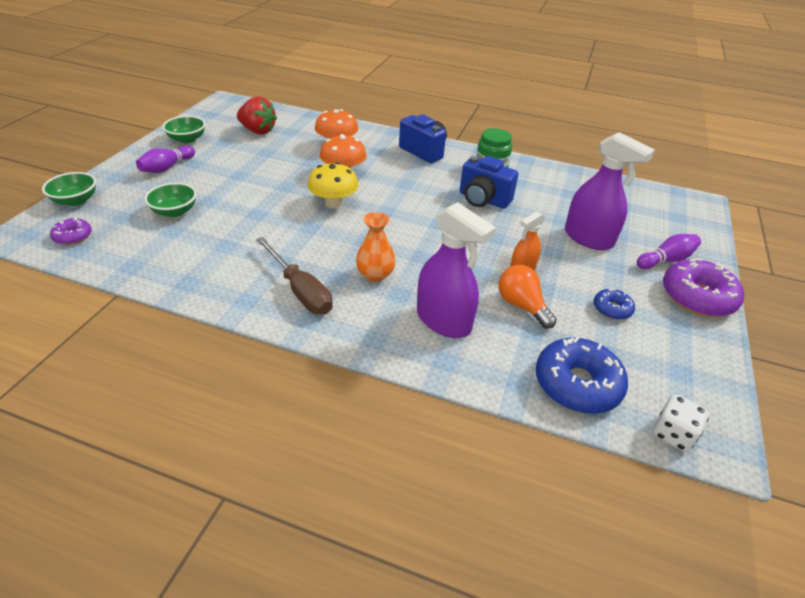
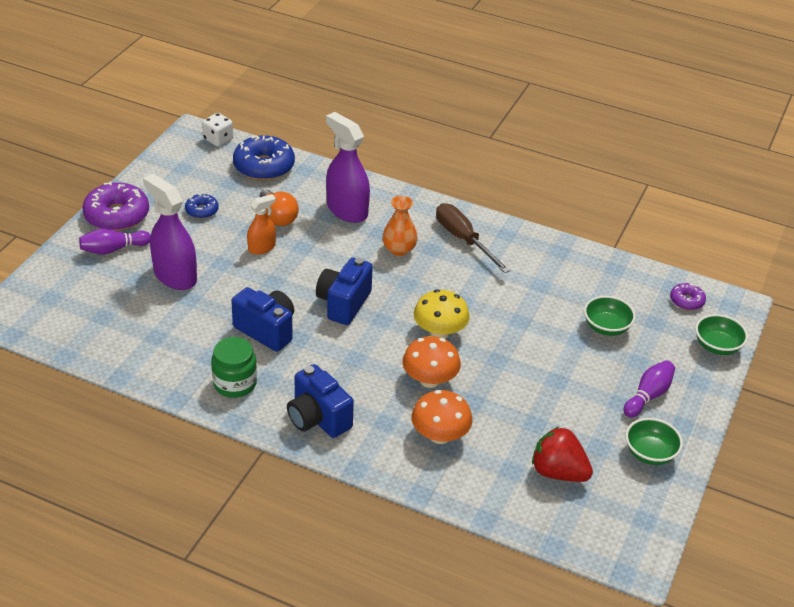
camera: 175 degrees left, 0 degrees up
none -> blue camera [316,258,373,325]

